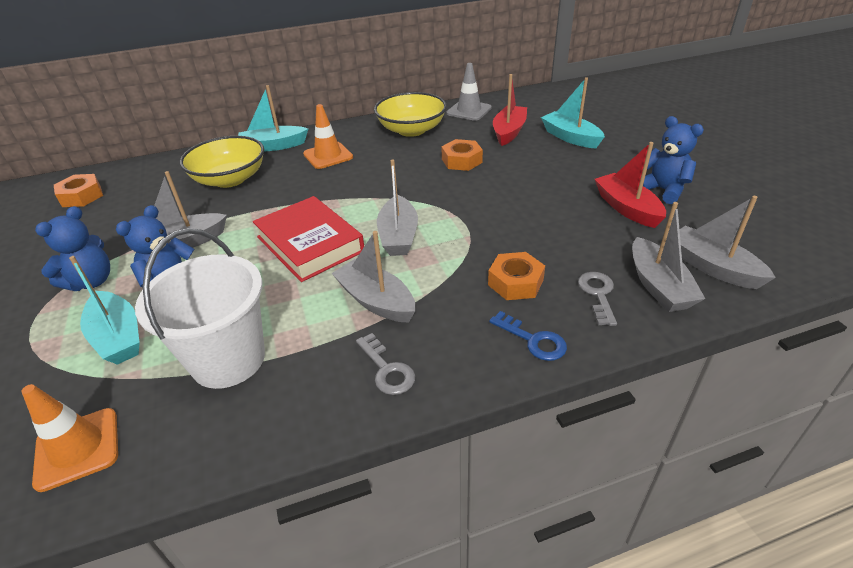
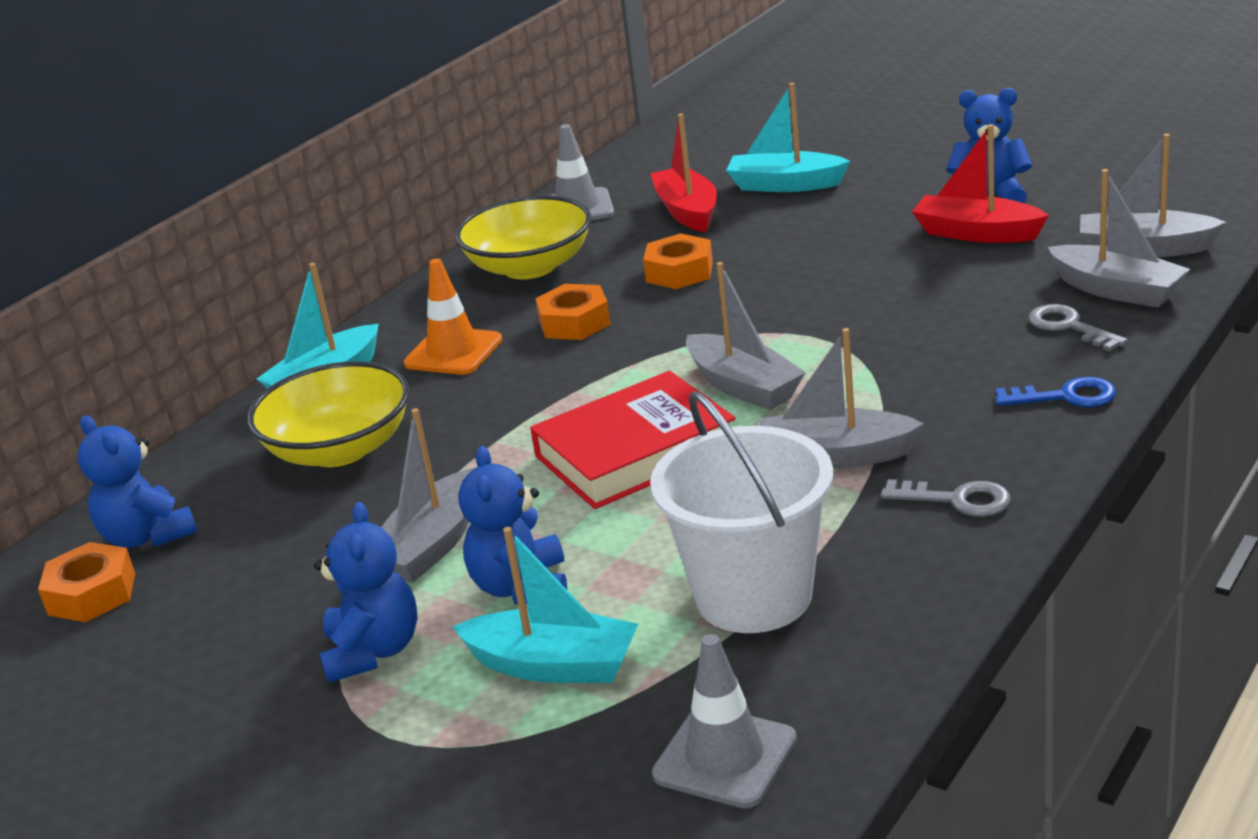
camera: 35 degrees left, 10 degrees down
orange traffic cone [21,384,118,492] -> grey traffic cone [652,634,797,808]
red book [253,196,364,282] -> red book turned 45 degrees counterclockwise [530,371,735,509]
orange nut [488,252,545,300] -> orange nut moved to [535,284,611,340]
none -> blue teddy bear [78,415,197,548]

